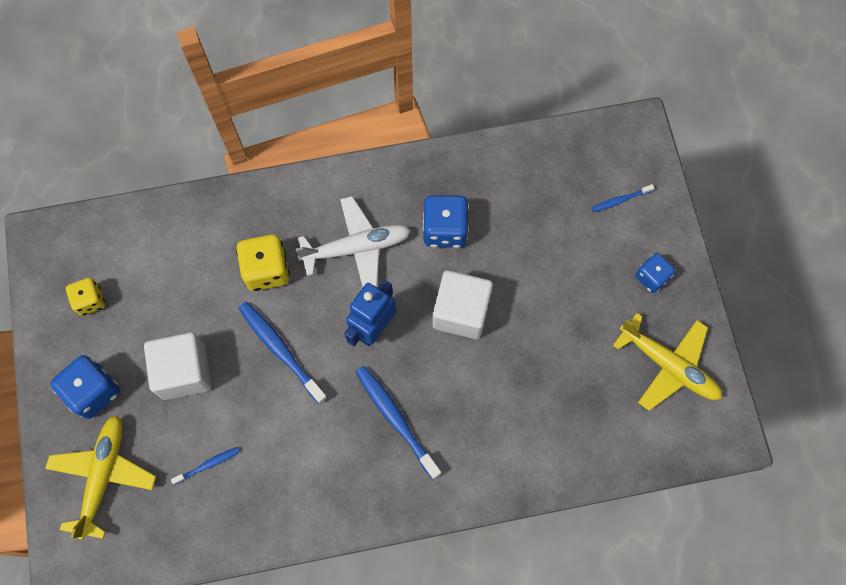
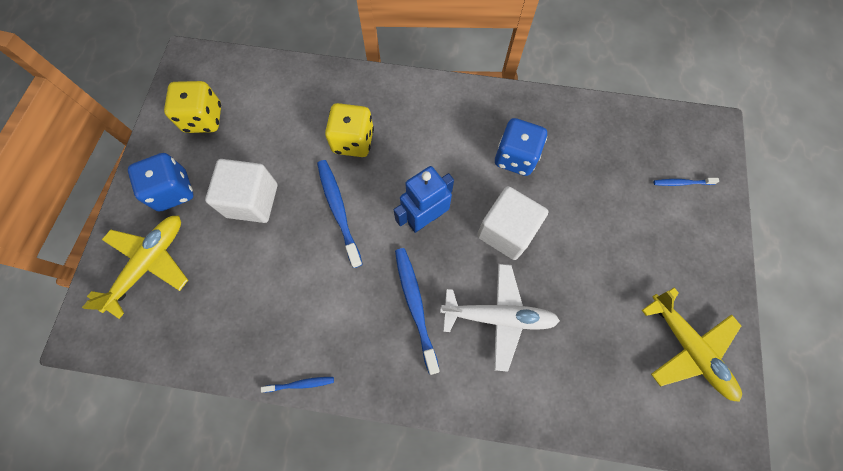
camera: 20 degrees right, 0 degrees up
yellow dice [66,278,105,316] -> yellow dice [164,81,221,133], size x1.56
blue toothbrush [171,447,240,485] -> blue toothbrush moved to [261,377,334,393]
white plane [295,196,411,287] -> white plane moved to [440,264,560,372]
blue dice [635,253,675,293] -> none

